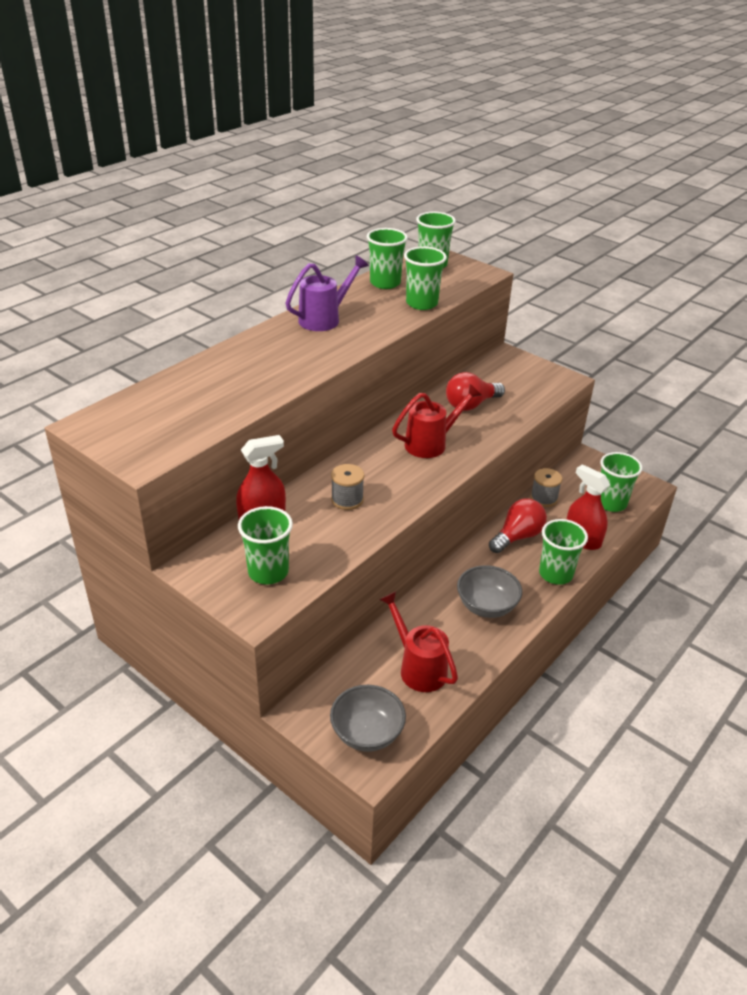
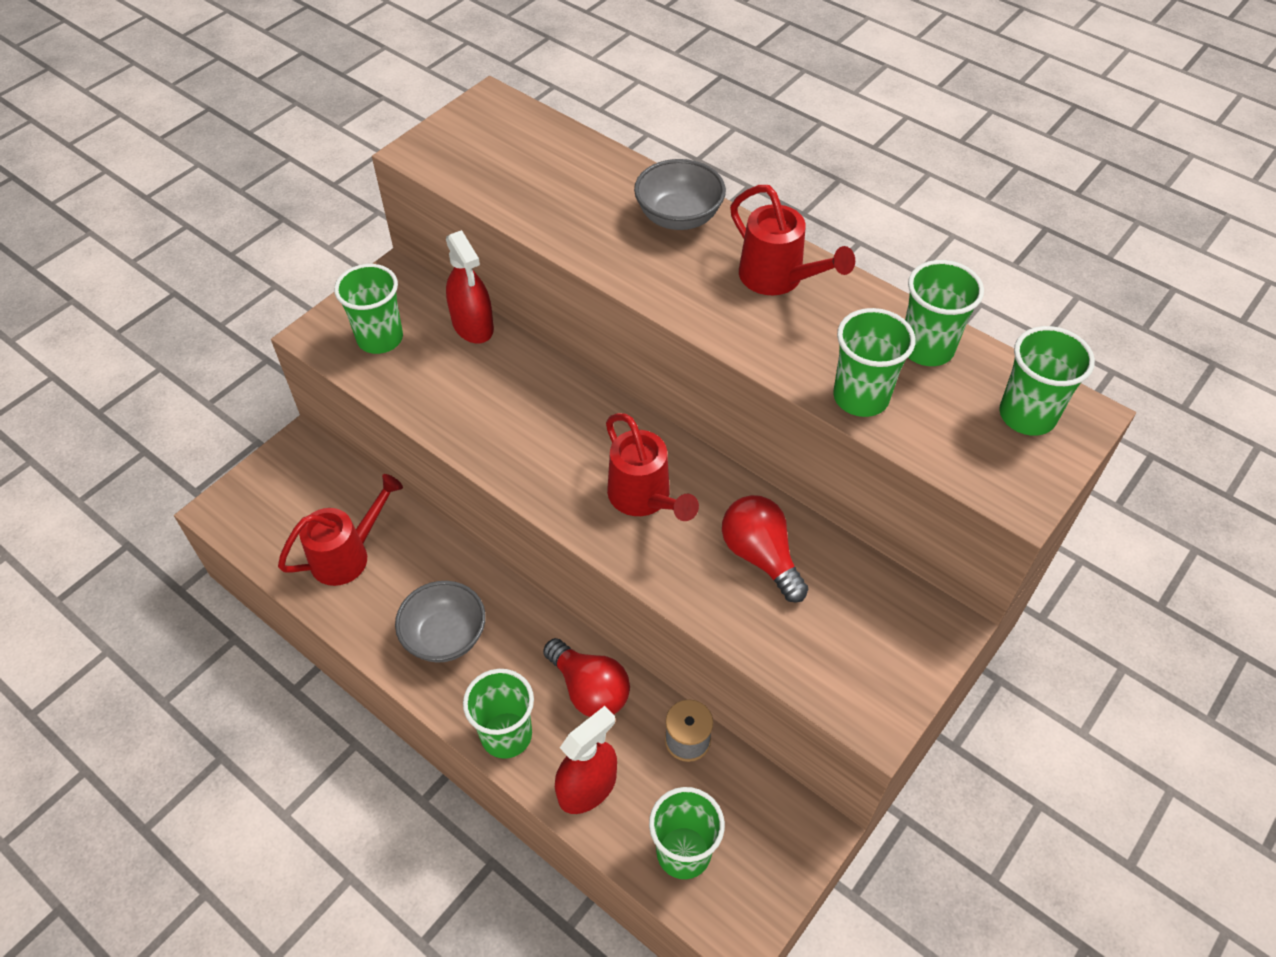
camera: 90 degrees right, 15 degrees up
purple watering can [286,255,369,331] -> red watering can [730,185,855,295]
grey bowl [330,685,406,752] -> grey bowl moved to [634,159,726,230]
grey spool [331,464,364,510] -> none

